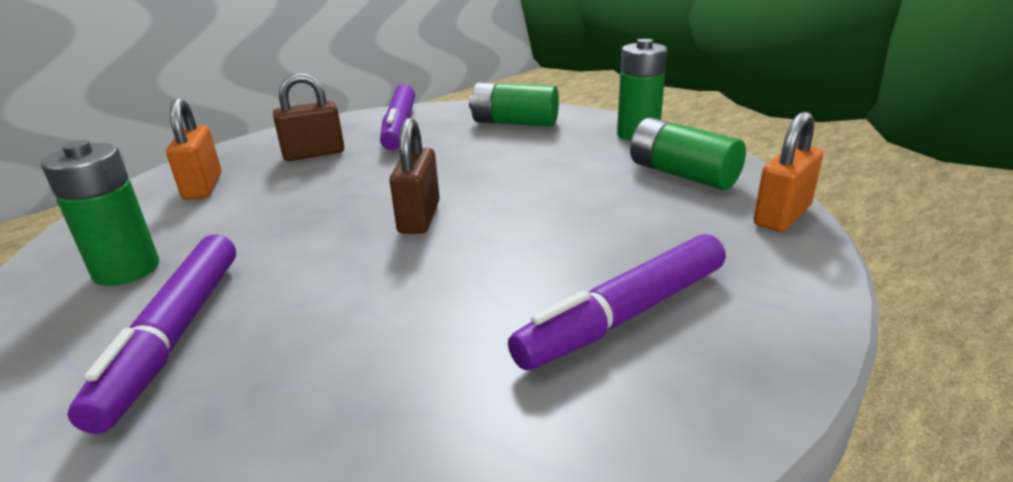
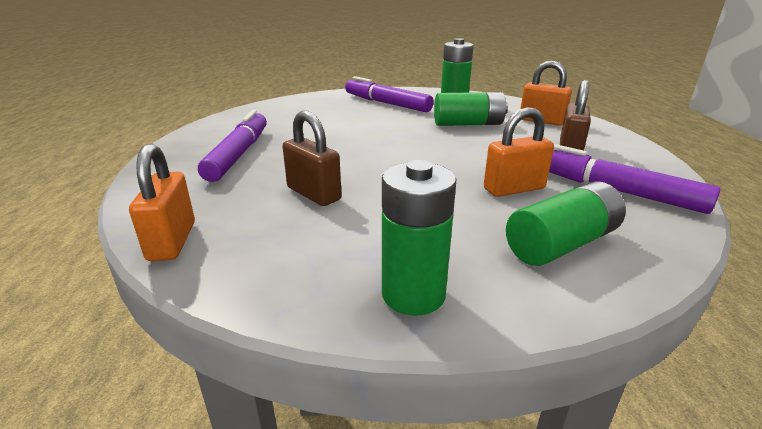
camera: 130 degrees right, 0 degrees up
brown padlock [389,118,440,234] -> brown padlock moved to [283,111,342,206]
green battery [630,118,746,190] -> green battery moved to [434,92,508,126]
none -> orange padlock [484,107,554,197]

